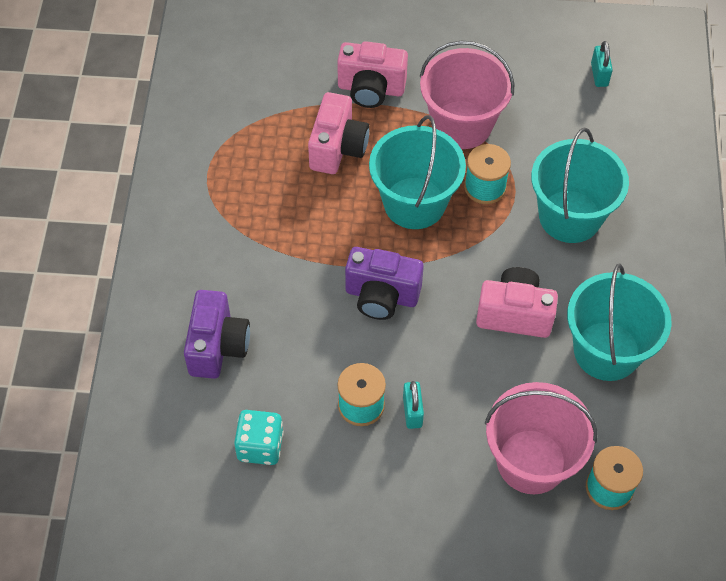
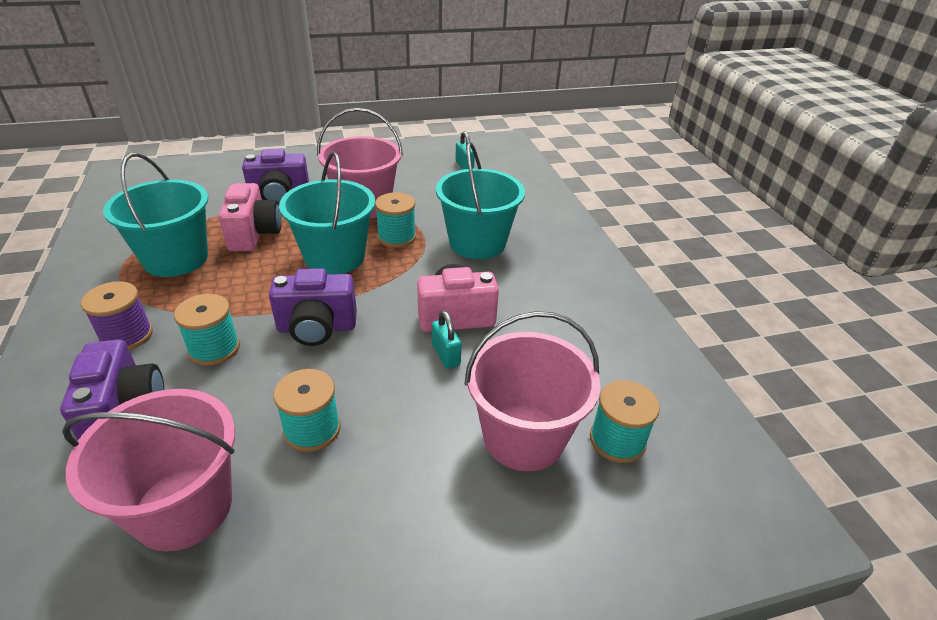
camera: 20 degrees left, 20 degrees down
turquoise dice [234,410,284,465] -> pink bucket [62,389,235,552]
pink camera [337,41,408,108] -> purple camera [242,148,309,203]
turquoise padlock [403,381,424,429] -> turquoise padlock moved to [432,311,462,369]
turquoise bucket [567,264,672,381] -> turquoise bucket moved to [103,153,208,277]
none -> purple spool [81,281,153,350]
none -> turquoise spool [174,294,240,366]

